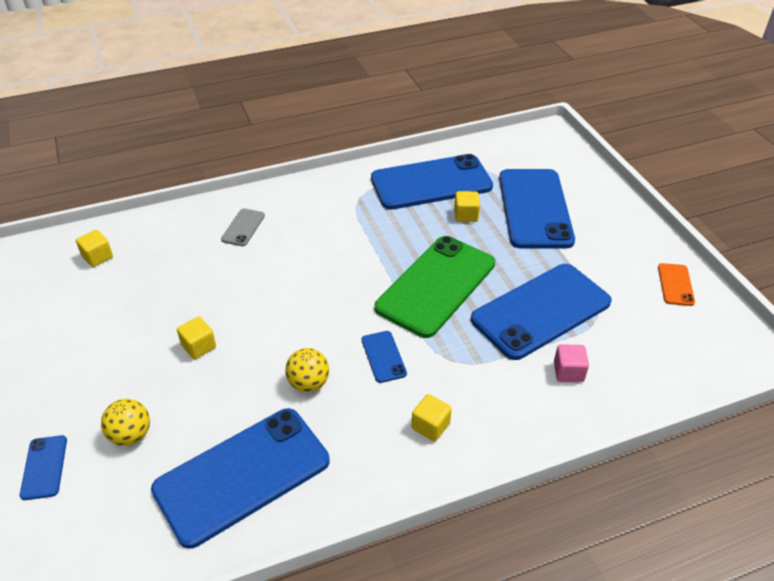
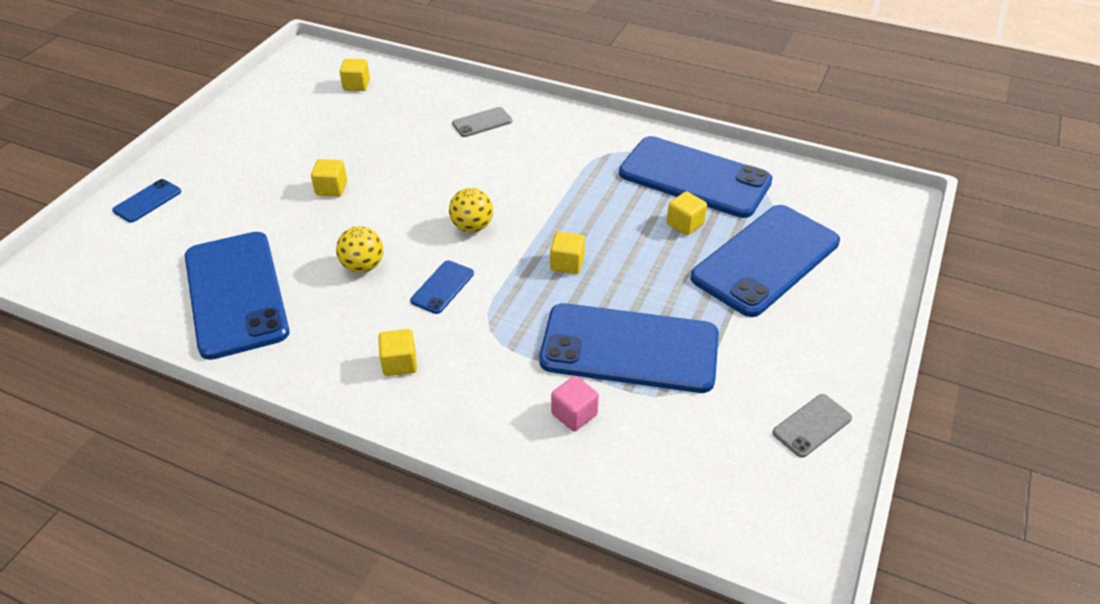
camera: 45 degrees right, 0 degrees up
yellow ball [101,399,150,446] -> yellow ball moved to [449,188,493,232]
blue phone [151,408,330,549] -> blue phone turned 60 degrees clockwise [185,232,290,360]
green phone [375,236,495,338] -> yellow cube [550,231,585,274]
orange phone [658,263,695,306] -> grey phone [773,394,852,458]

